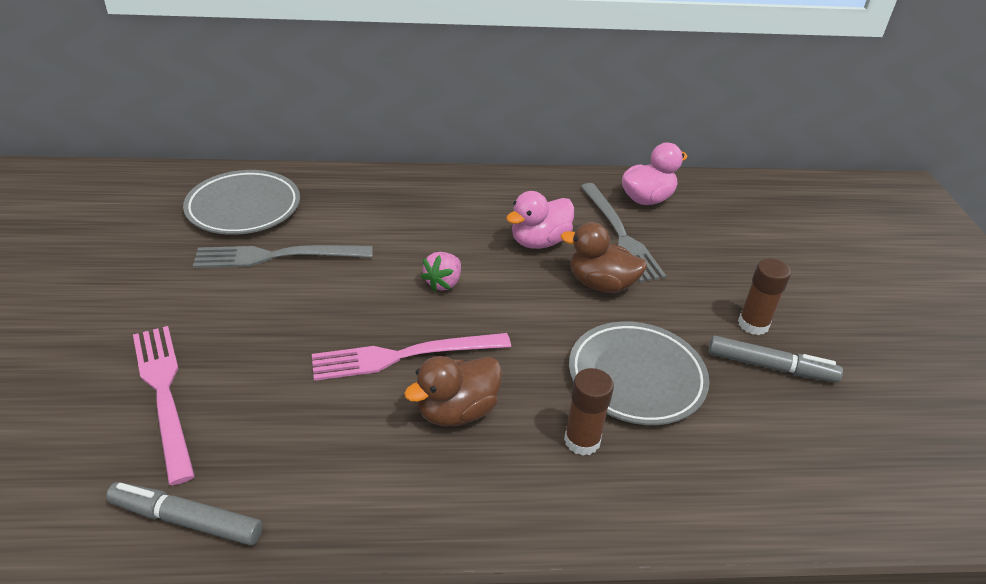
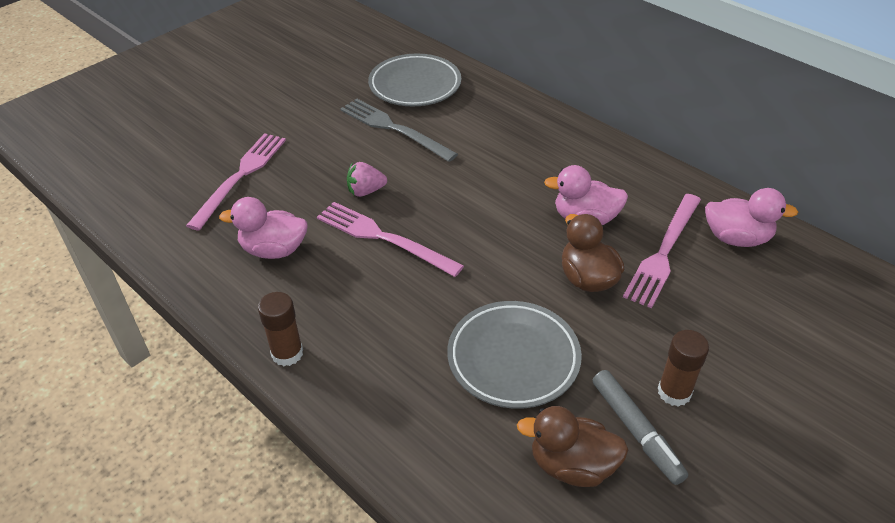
camera: 50 degrees right, 5 degrees up
grey marker [106,482,263,545] -> none
brown duck [404,356,502,427] -> brown duck moved to [517,406,628,487]
pink strawberry [420,252,461,292] -> pink strawberry moved to [347,162,387,197]
brown glue stick [564,368,614,456] -> brown glue stick moved to [258,292,303,366]
grey fork [580,183,666,282] -> pink fork [623,194,701,308]
none -> pink duck [219,197,308,259]

